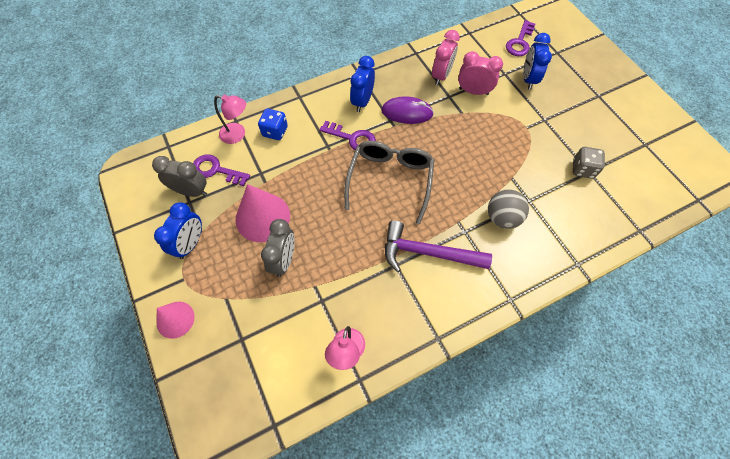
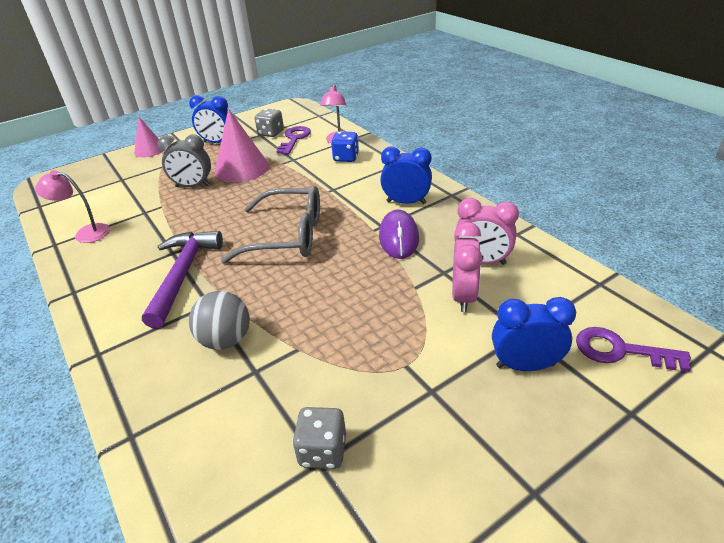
camera: 85 degrees right, 25 degrees down
grey clock [152,156,207,197] -> grey dice [255,109,284,137]
purple key [320,121,376,150] -> none

